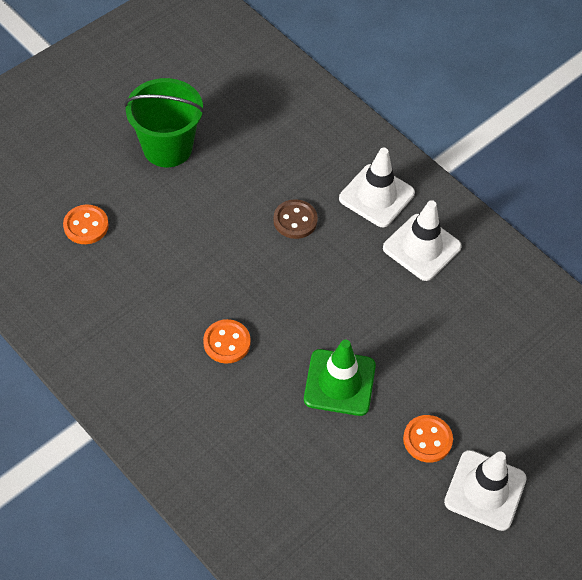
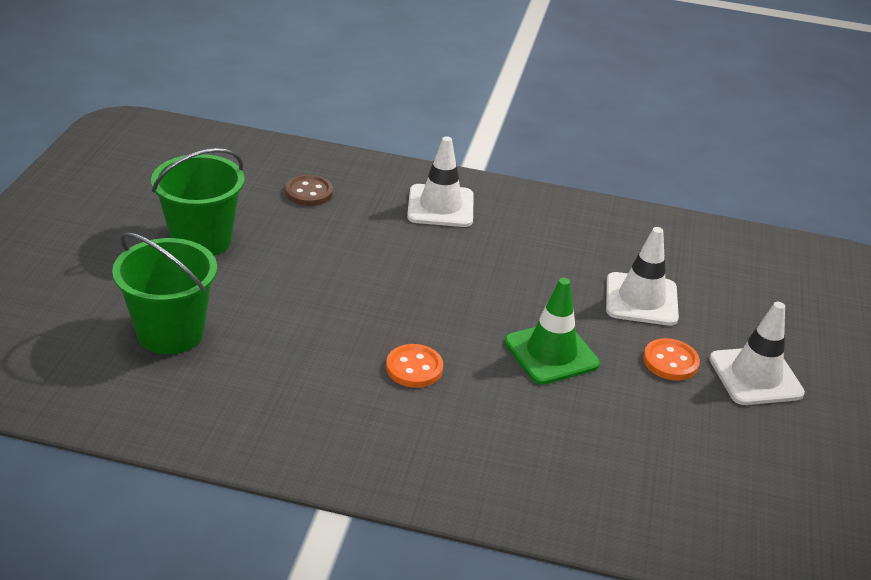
camera: 35 degrees left, 20 degrees down
orange button [63,205,109,244] -> green bucket [112,232,217,354]
brown button [273,199,318,239] -> brown button moved to [285,175,333,206]
white traffic cone [383,200,462,281] -> white traffic cone moved to [606,227,679,326]

